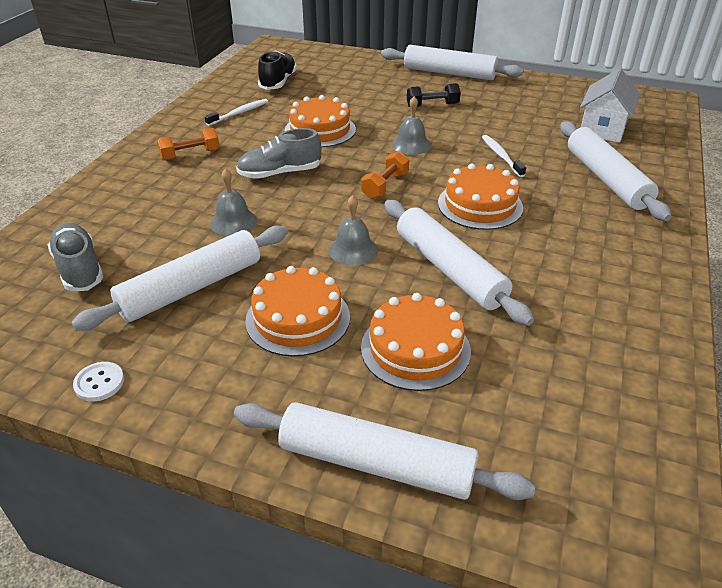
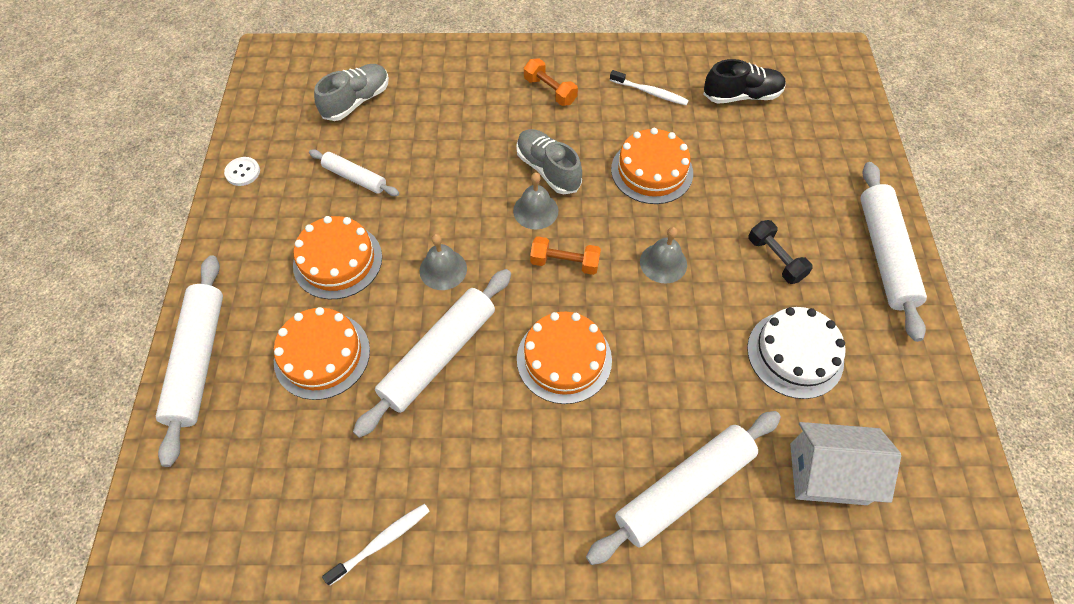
camera: 70 degrees right, 20 degrees up
white rolling pin [71,226,288,331] -> white rolling pin [309,149,399,196], size x0.56
grey bell [210,168,257,236] -> grey bell moved to [513,173,559,230]
white toothbrush [482,135,526,177] -> white toothbrush moved to [322,504,429,585]
none -> white cake [747,307,846,399]

